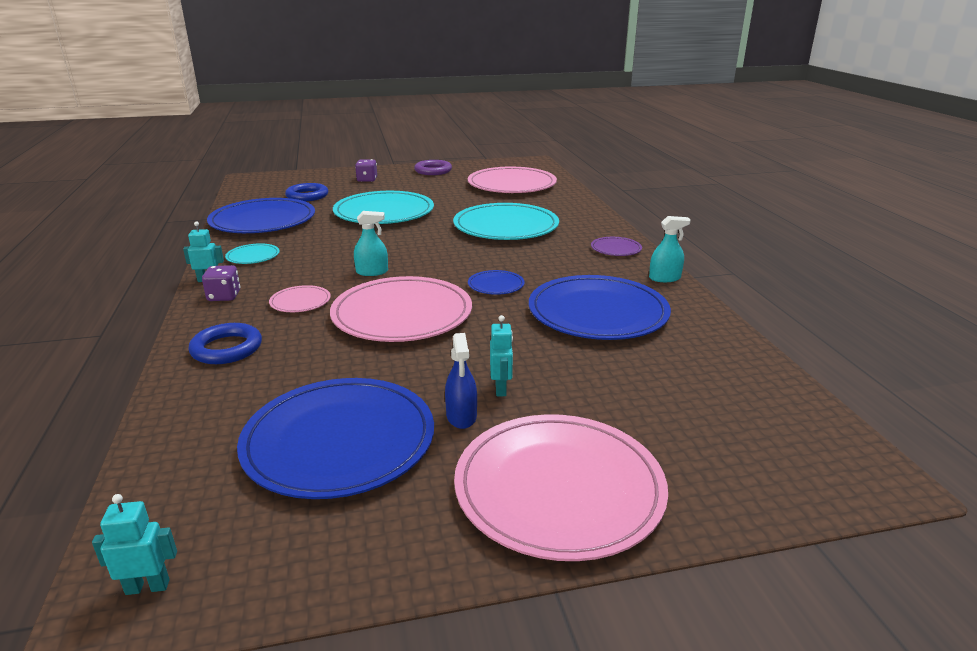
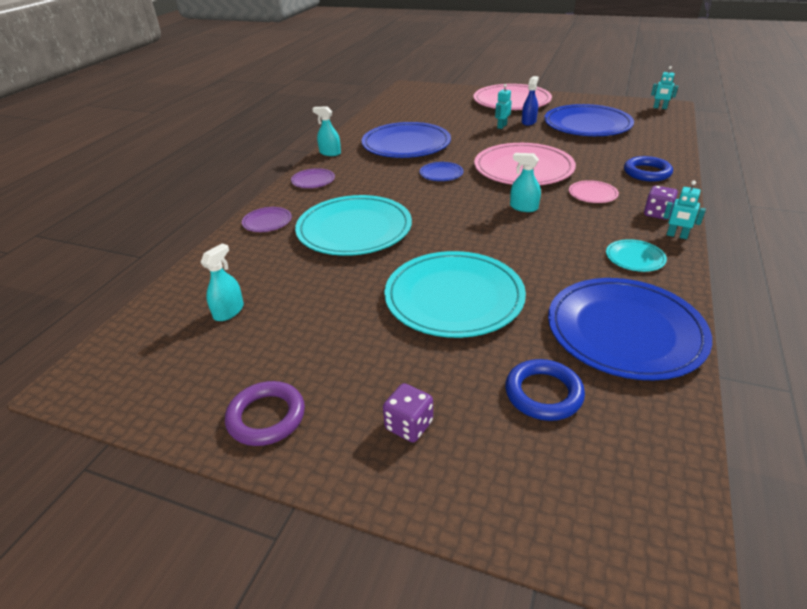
camera: 145 degrees left, 10 degrees up
pink plate [468,167,557,193] -> turquoise spray bottle [200,244,244,321]
none -> purple plate [242,207,292,232]

